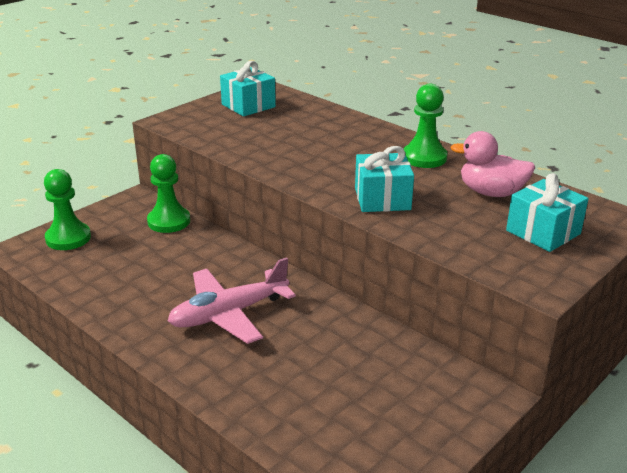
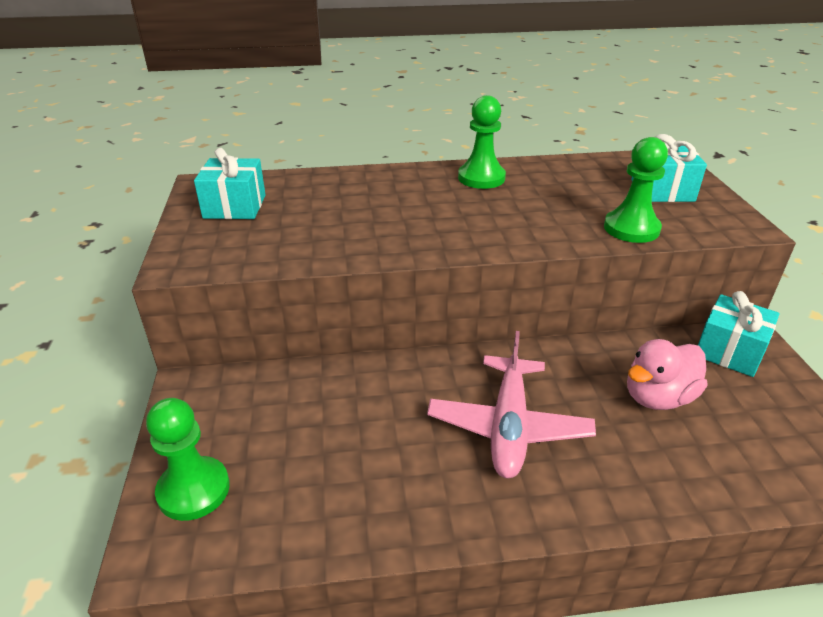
camera: 50 degrees left, 5 degrees up
green pawn [147,154,190,233] -> green pawn moved to [604,137,668,243]
turquoise gift [355,146,414,212] -> turquoise gift moved to [698,291,780,377]
pink duck [451,131,535,197] -> pink duck moved to [627,339,707,410]

